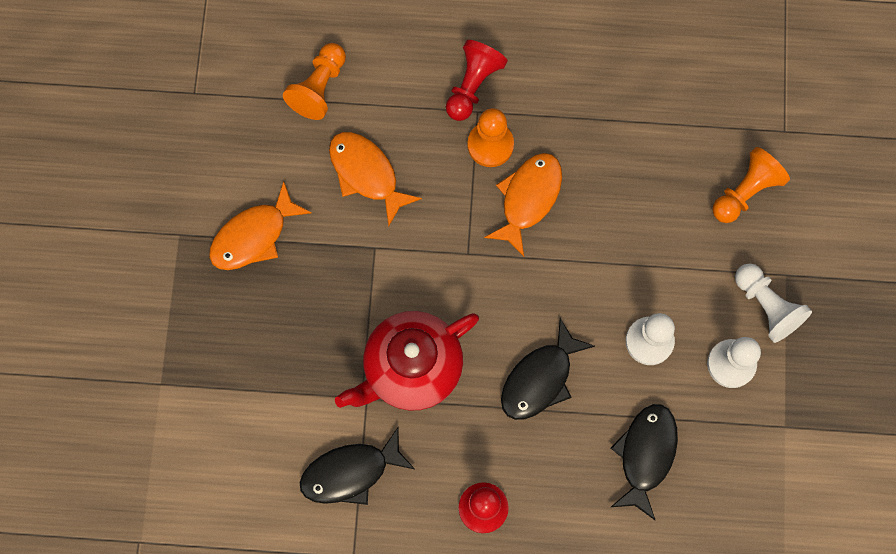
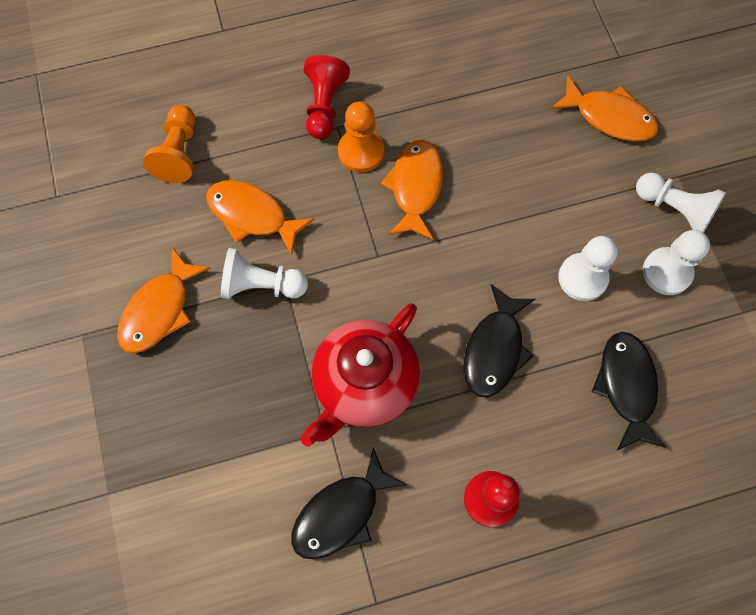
camera: 20 degrees left, 5 degrees down
orange pawn [712,147,790,223] -> orange fish [551,76,658,141]
none -> white pawn [221,248,308,299]

